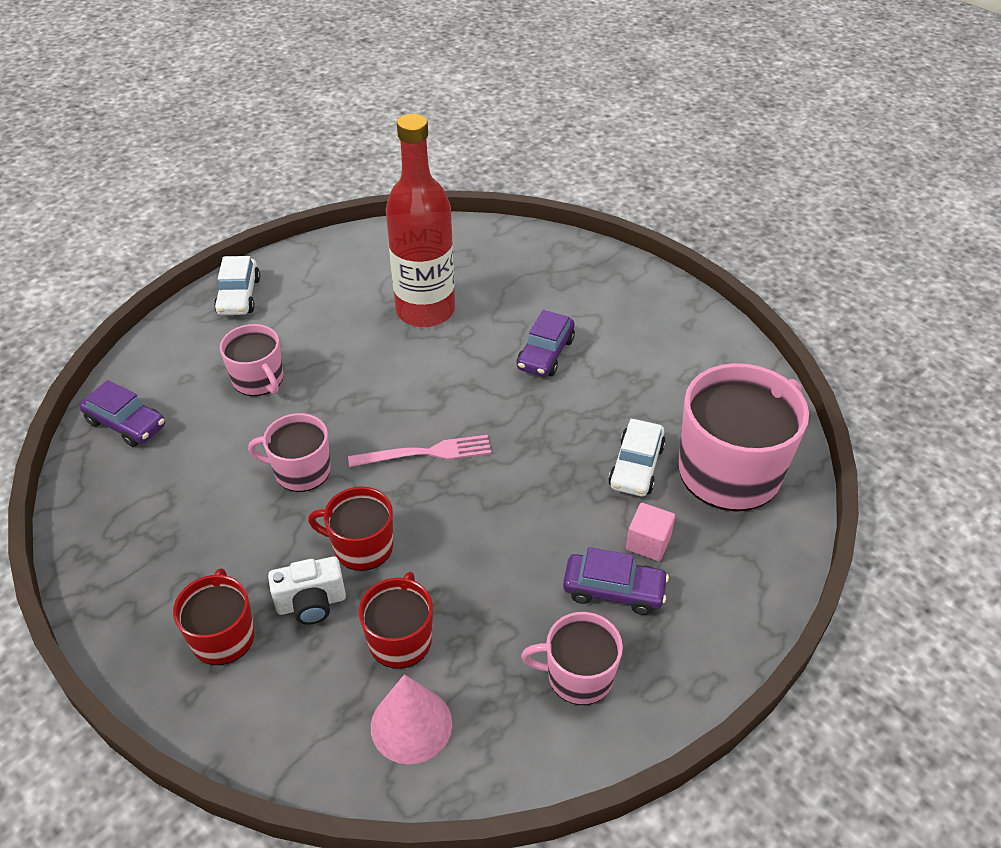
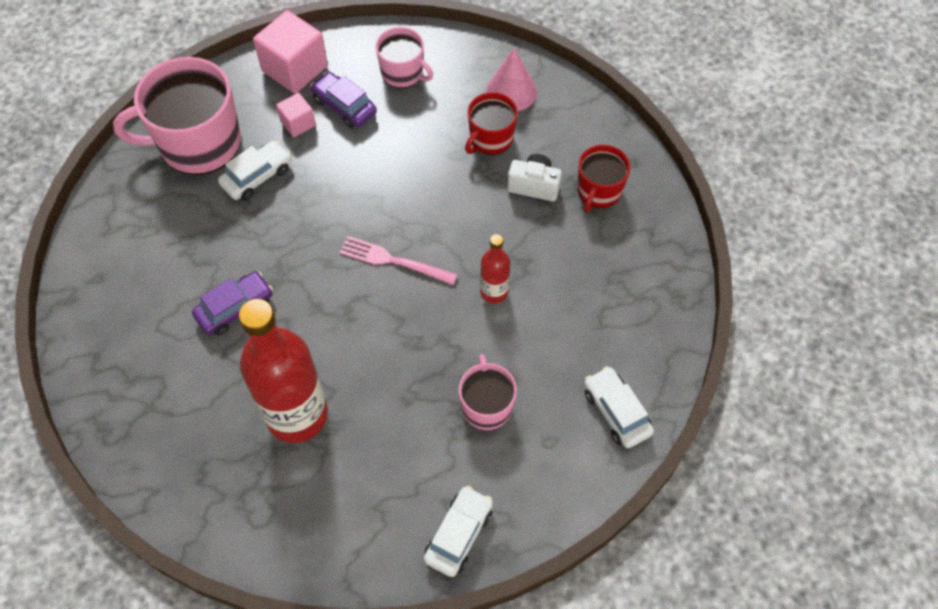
camera: 150 degrees left, 15 degrees up
purple car [79,380,165,447] -> white car [584,366,654,448]
pink mug [248,413,331,492] -> red bottle [480,234,511,303]
red mug [308,487,393,571] -> none
none -> pink cube [253,10,328,93]

